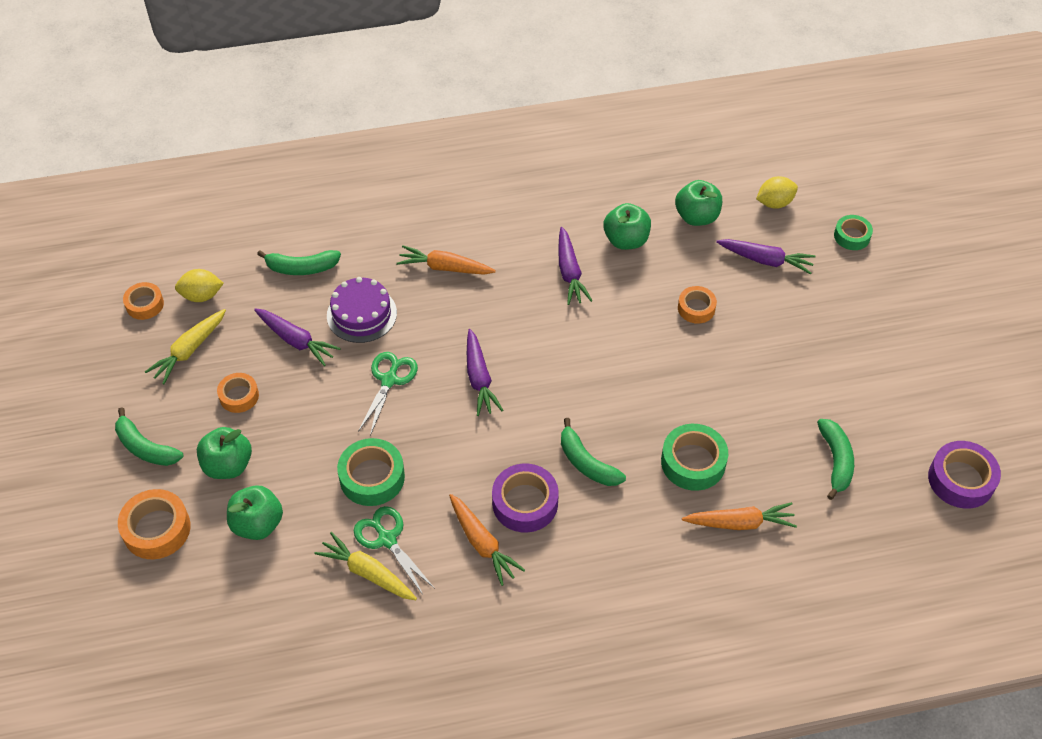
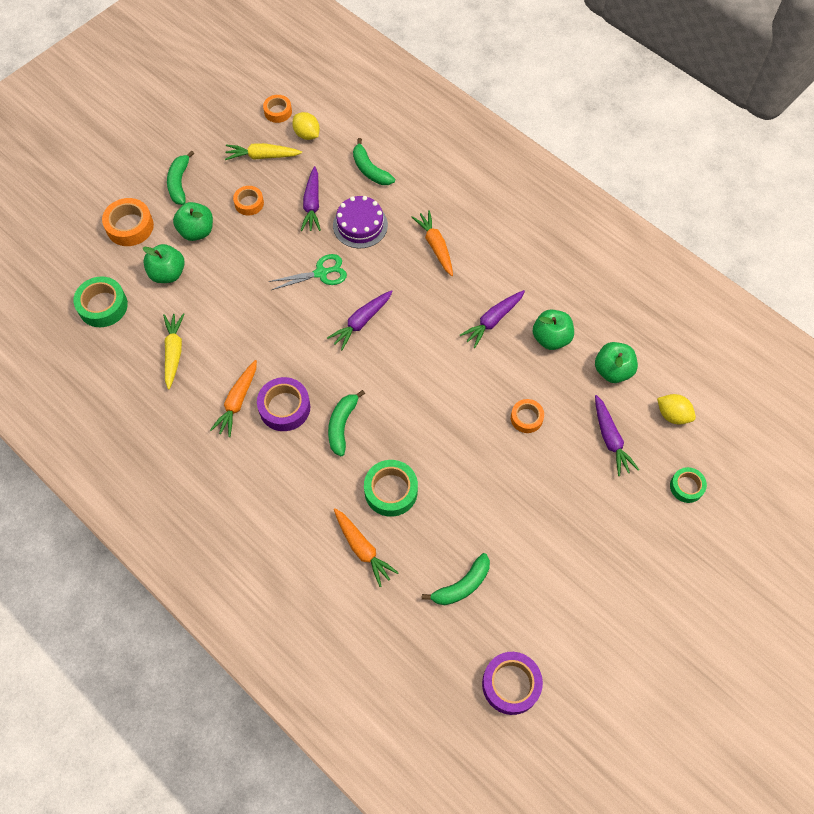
camera: 55 degrees right, 10 degrees up
green tape [337,438,405,506] -> green tape moved to [73,276,128,327]
green scissors [354,506,435,595] -> none

